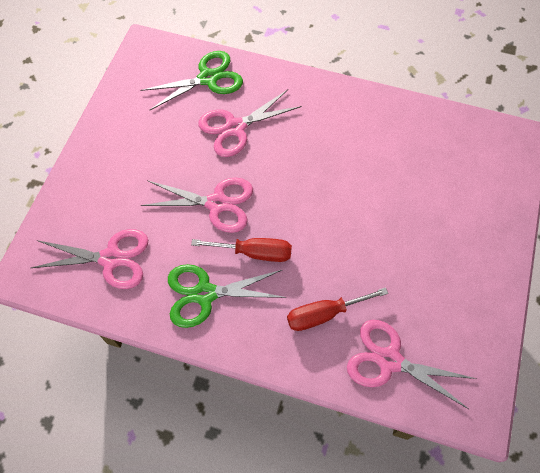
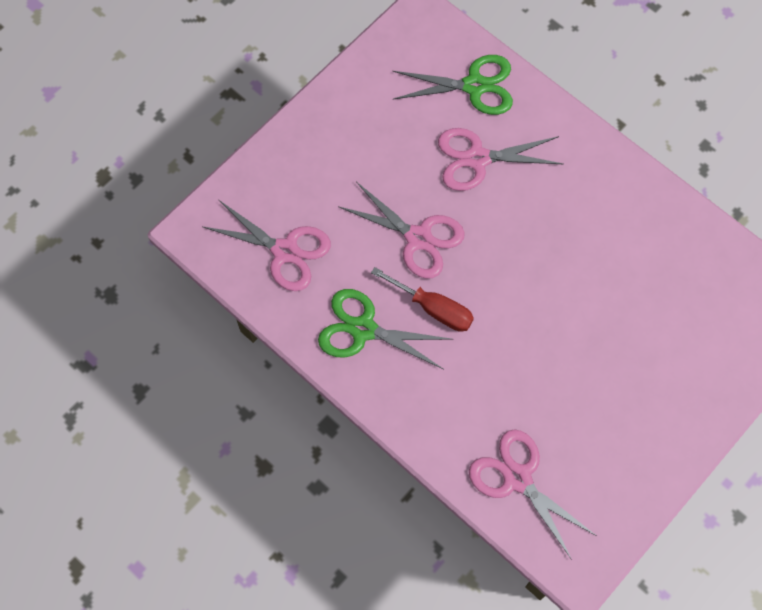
camera: 25 degrees right, 5 degrees up
red screwdriver [287,287,388,331] -> none

